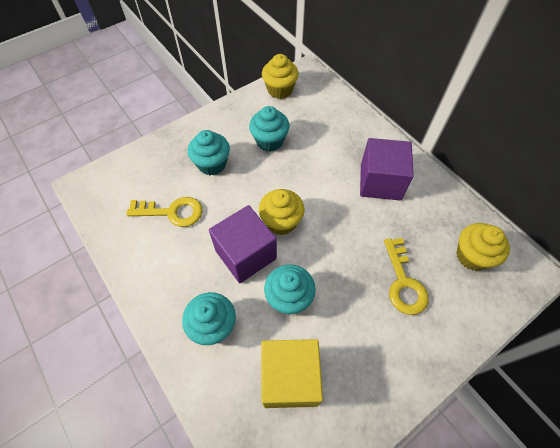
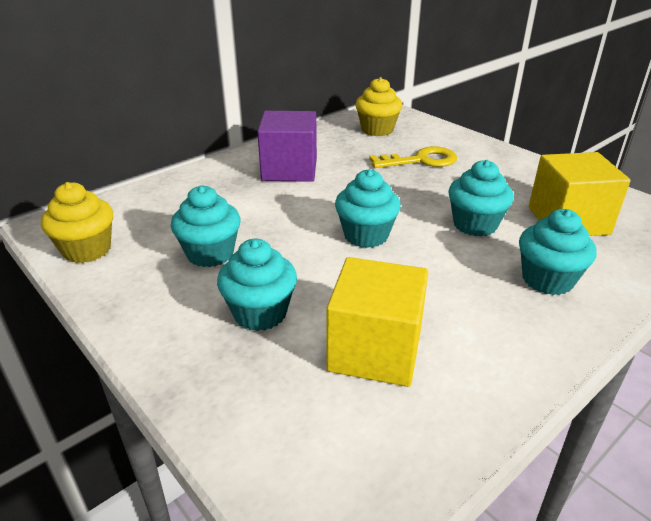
camera: 95 degrees left, 25 degrees down
yellow key [126,197,203,227] -> yellow cube [326,257,428,387]
purple cube [209,205,277,283] -> none
yellow cupcake [259,189,305,235] -> turquoise cupcake [335,169,401,248]

